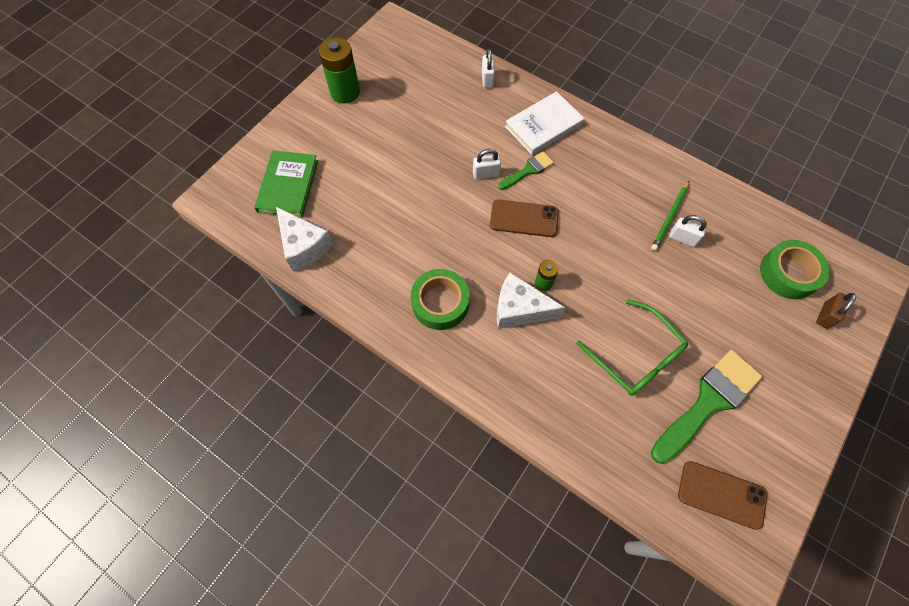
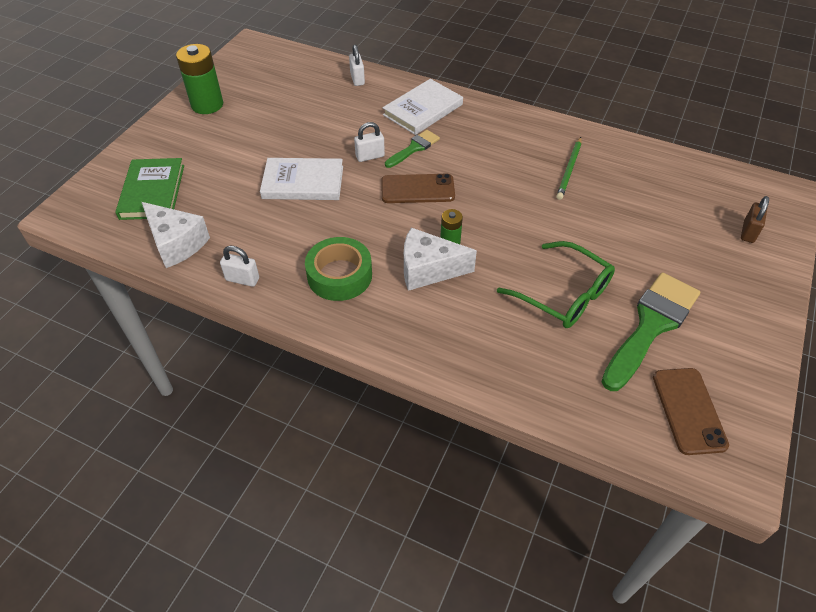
camera: 10 degrees left, 15 degrees down
white padlock [669,215,707,247] -> white padlock moved to [220,246,259,287]
brown phone [678,461,767,530] -> brown phone turned 75 degrees clockwise [653,368,729,455]
green tape [760,240,830,299] -> none
none -> white book [260,158,343,200]

